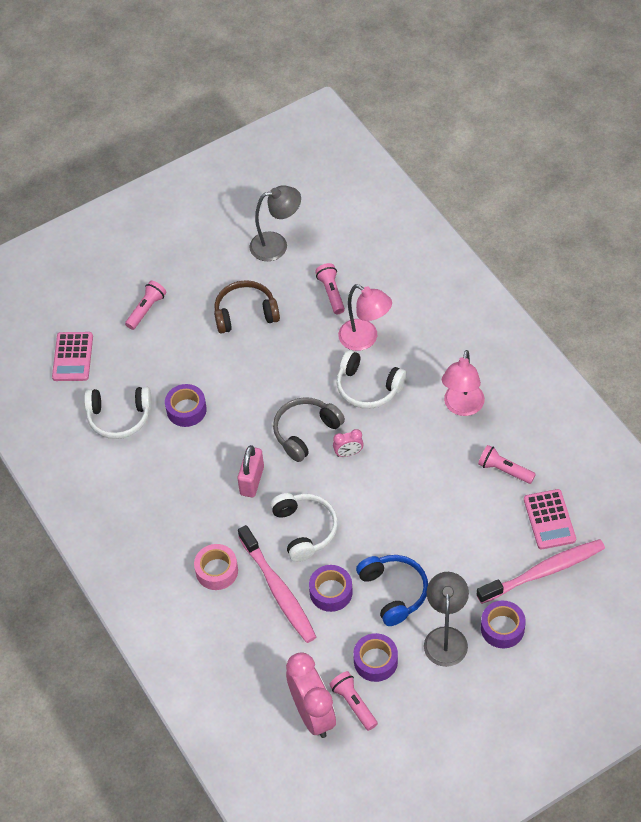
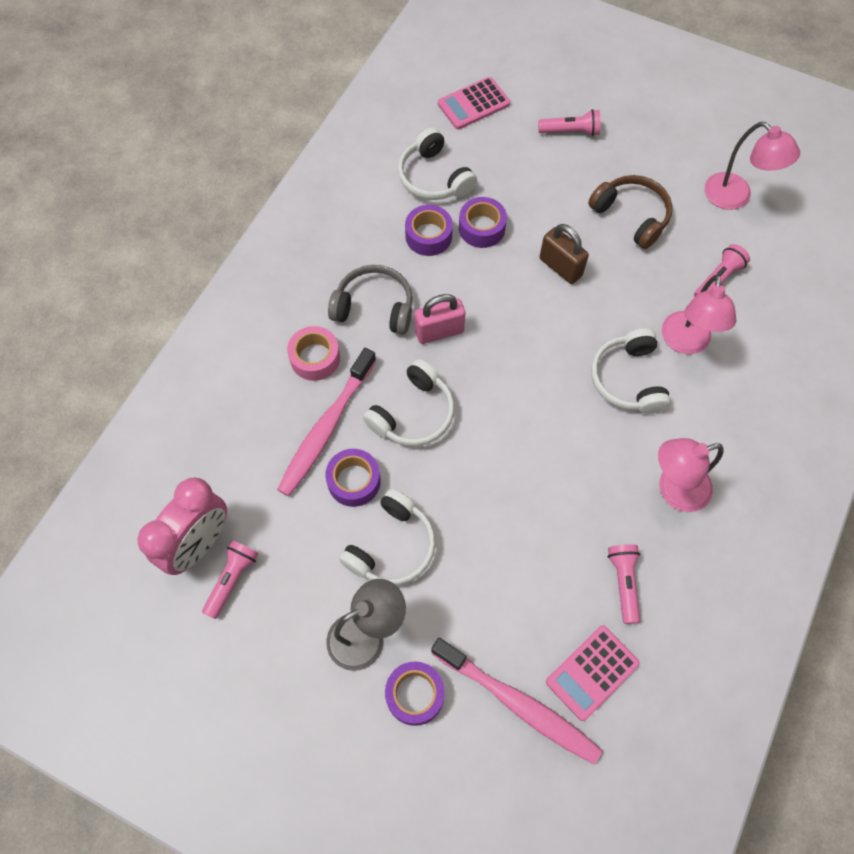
camera: 55 degrees right, 10 degrees up
grey lamp [249,186,301,261] -> pink lamp [705,122,800,210]
grey headphones [273,397,345,462] -> grey headphones moved to [328,265,412,335]
pink clock [333,429,363,457] -> none
purple tape [353,633,398,682] -> purple tape moved to [405,205,453,256]
blue headphones [356,555,428,626] -> white headphones [339,489,436,585]
none -> brown padlock [540,224,589,284]

